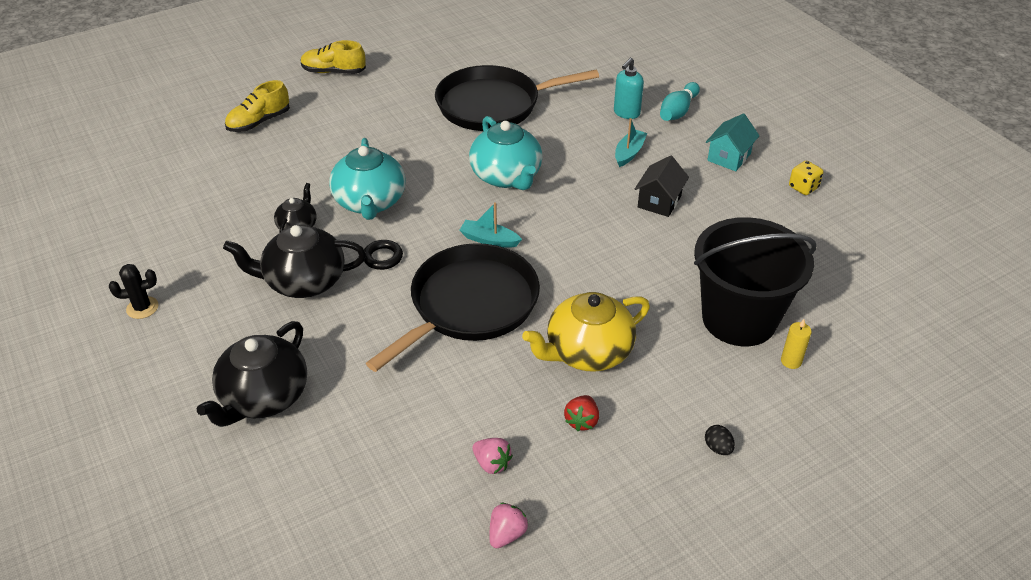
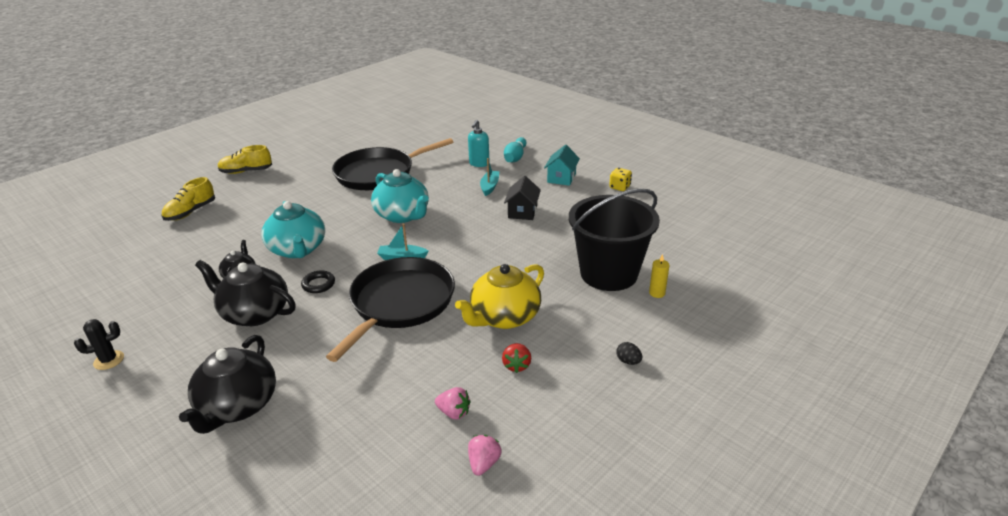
camera: 15 degrees left, 10 degrees down
black teapot [223,224,366,298] -> black teapot turned 45 degrees clockwise [195,260,296,326]

